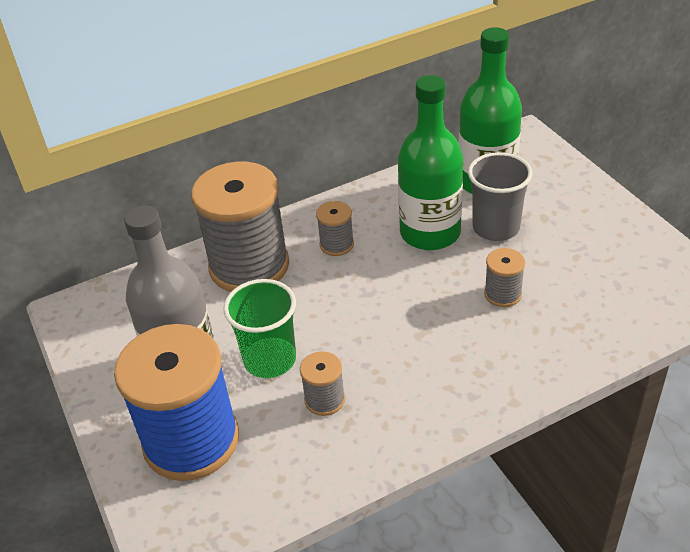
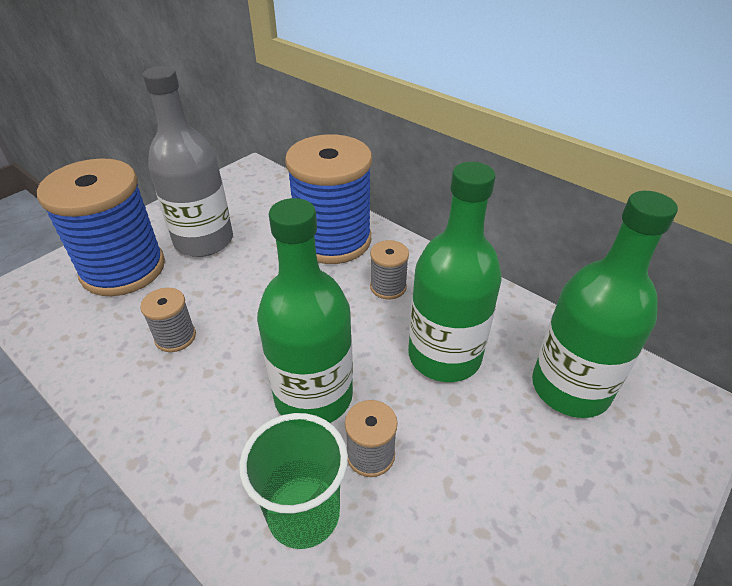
camera: 65 degrees right, 0 degrees up
grey spool [191,162,289,292] -> blue spool [285,134,372,264]
green cup [223,279,296,378] -> green cup moved to [239,413,348,549]
grey cup [468,152,532,241] -> none
none -> green bottle [257,198,353,423]

